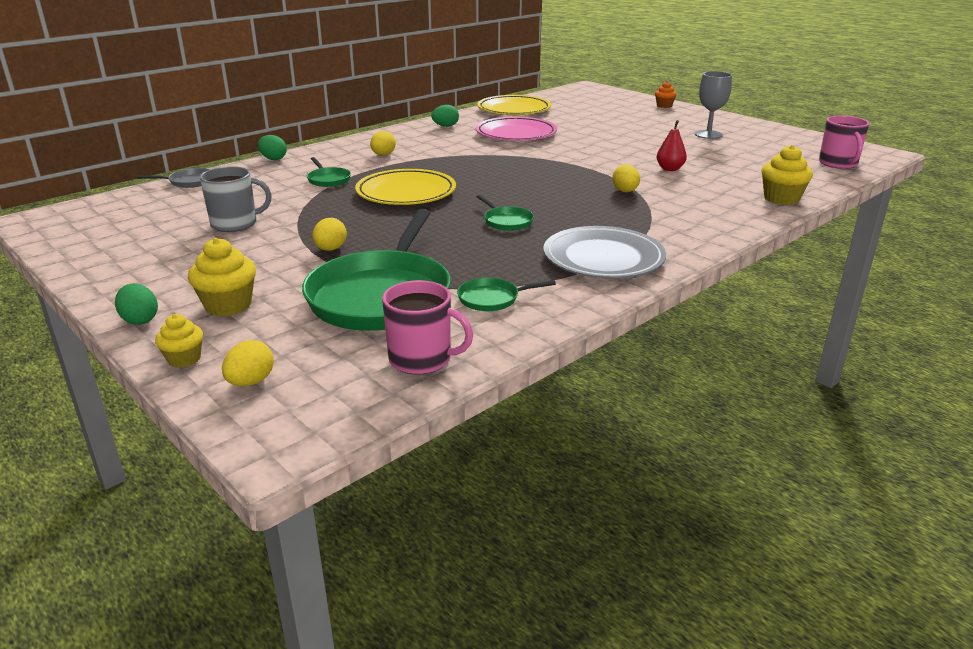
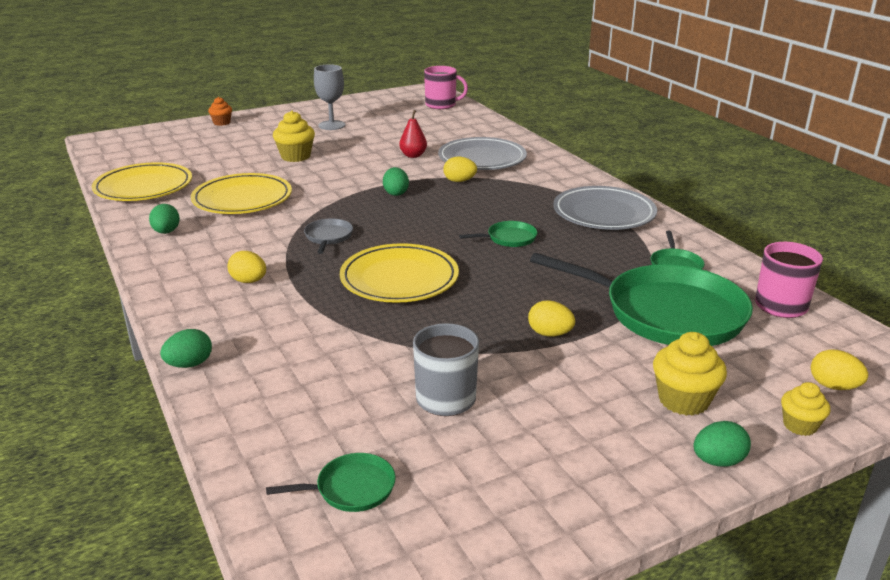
camera: 75 degrees left, 0 degrees up
grey pan [138,168,210,188] -> grey pan moved to [304,218,353,254]
green pan [307,157,351,187] -> green pan moved to [266,453,396,512]
pink plate [475,117,557,141] -> yellow plate [191,173,292,214]
yellow cupcake [761,145,813,205] -> yellow cupcake moved to [273,111,315,162]
none -> green egg [383,167,409,196]
none -> grey plate [438,137,527,170]

